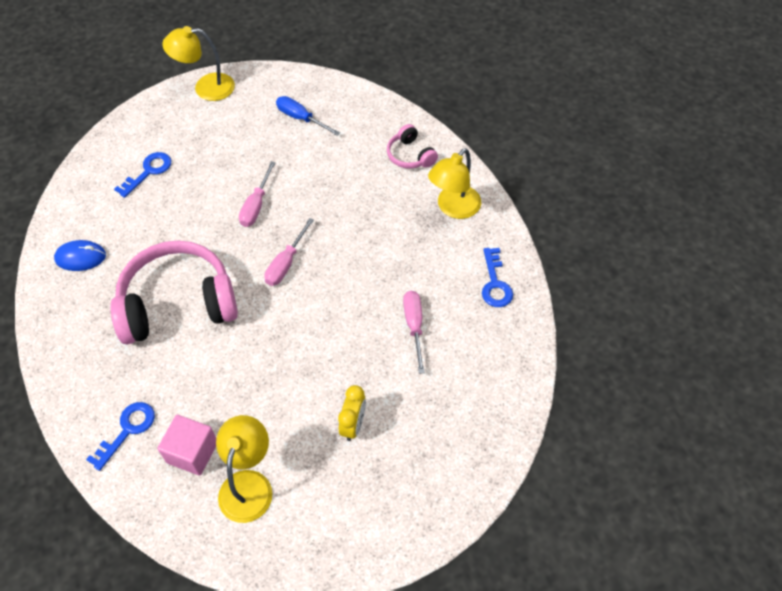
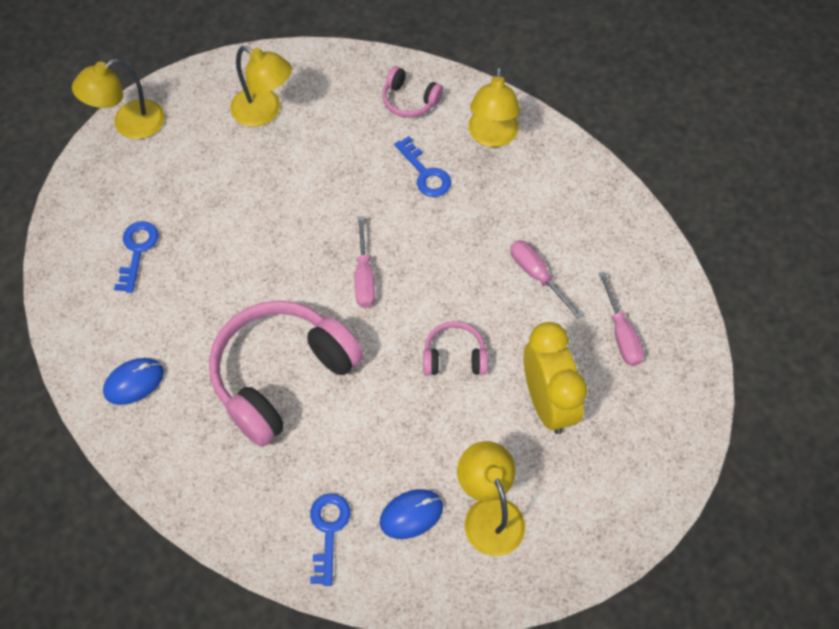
camera: 30 degrees left, 5 degrees up
pink cube [157,415,216,476] -> blue mouse [380,489,443,539]
pink screwdriver [239,161,276,227] -> pink screwdriver moved to [599,272,644,366]
blue screwdriver [276,96,340,136] -> yellow lamp [231,46,292,127]
yellow clock [338,385,366,441] -> yellow clock [524,322,587,434], size x1.80
blue key [482,248,513,307] -> blue key moved to [394,136,451,197]
none -> pink headphones [423,321,488,375]

